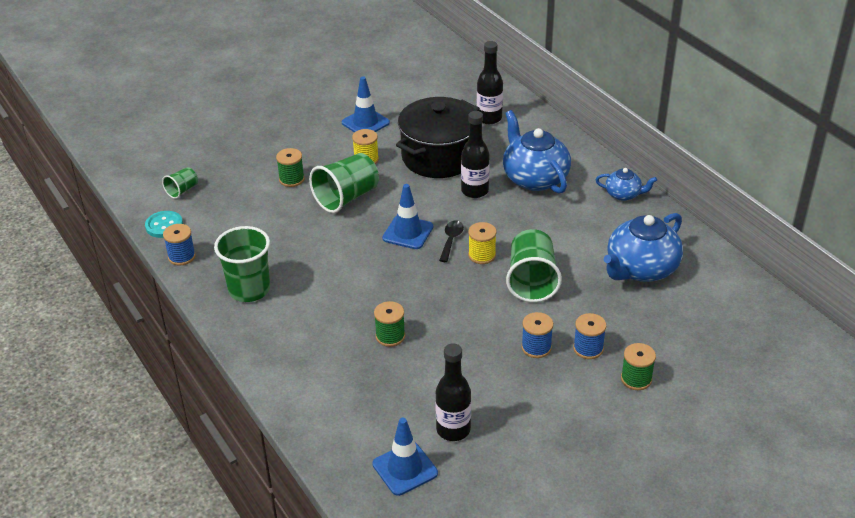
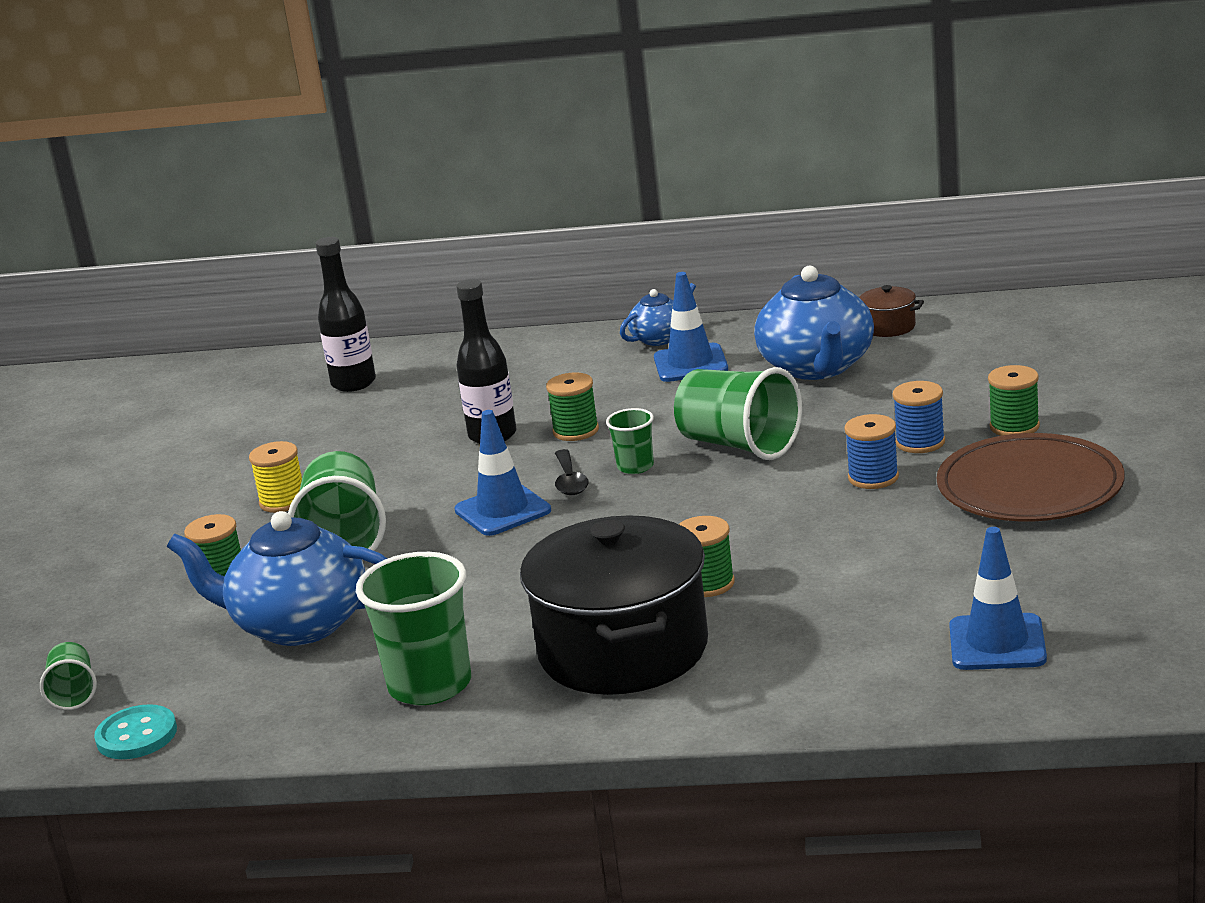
camera: 50 degrees left, 15 degrees down
blue spool [163,224,196,266] -> none
blue traffic cone [342,76,390,133] -> blue traffic cone moved to [654,272,728,382]
black pot [396,97,480,178] -> black pot moved to [520,515,708,695]
black bottle [435,343,471,441] -> none
black spoon [439,221,464,262] -> black spoon turned 150 degrees counterclockwise [555,449,589,495]
yellow spool [468,222,497,264] -> green cup [606,408,654,474]
blue teapot [503,110,571,194] -> blue teapot moved to [167,511,387,646]
none -> green spool [546,372,599,441]
none -> brown pot [859,285,924,337]
none -> brown plate [937,433,1125,521]

